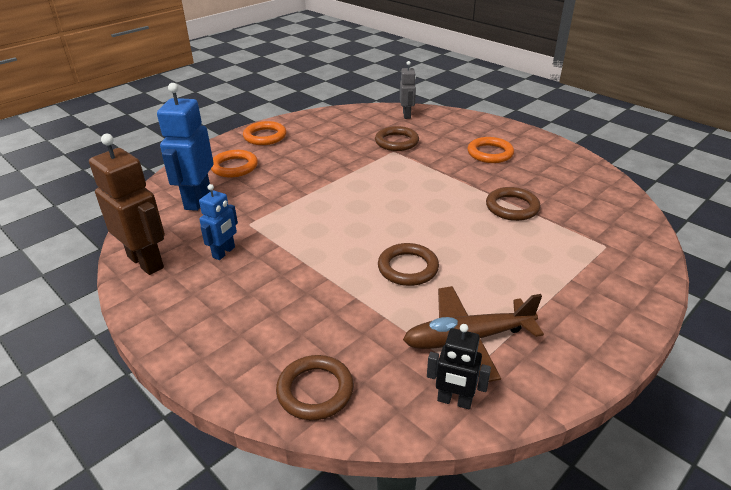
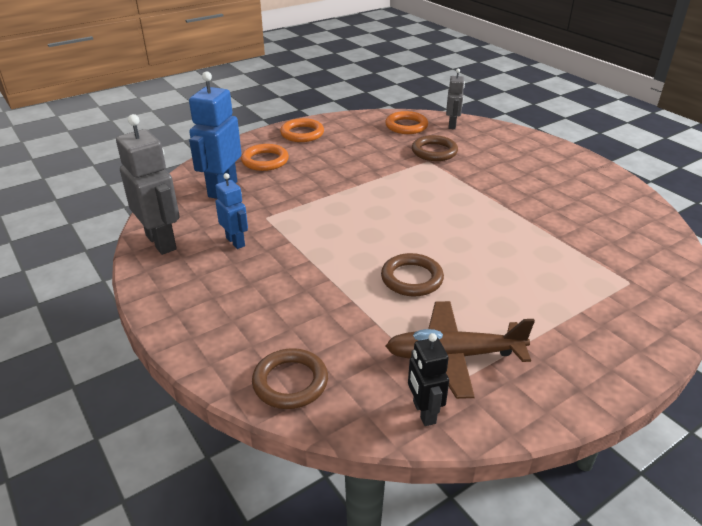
camera: 10 degrees right, 0 degrees up
brown robot [89,134,165,275] -> grey robot [116,114,180,255]
blue robot [199,184,238,260] -> blue robot turned 75 degrees counterclockwise [215,173,248,249]
black robot [427,324,491,409] -> black robot turned 45 degrees clockwise [408,333,449,426]
orange ring [467,137,514,163] -> orange ring moved to [385,111,428,134]
brown ring [486,187,540,221] -> none

